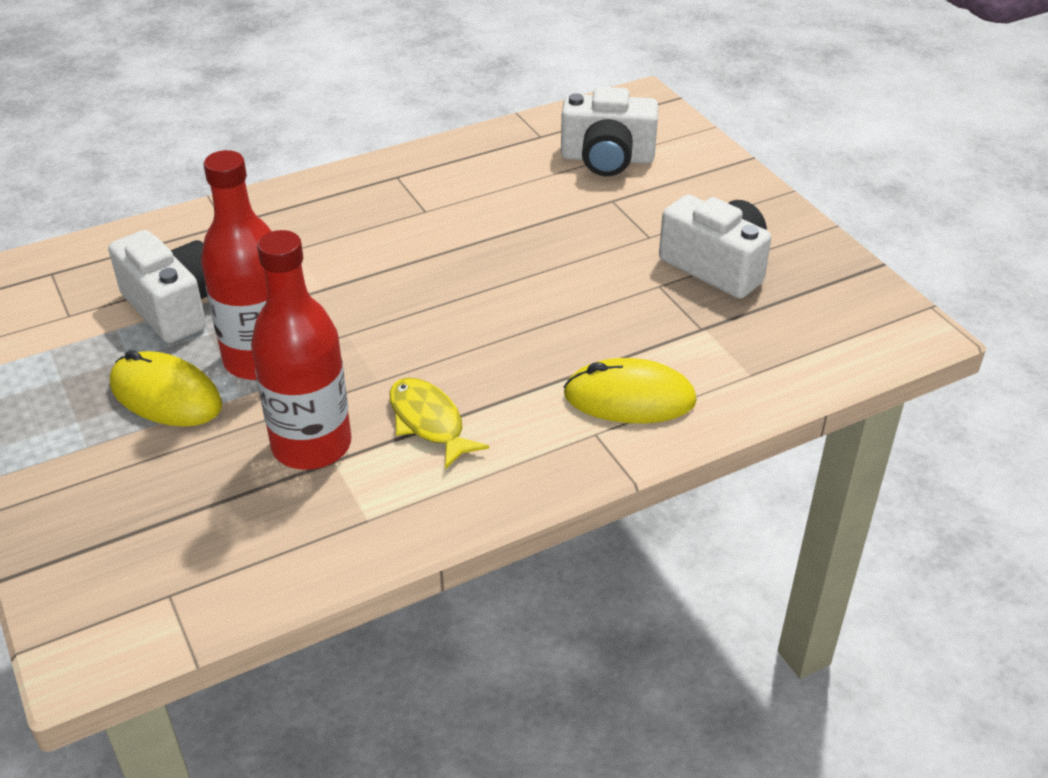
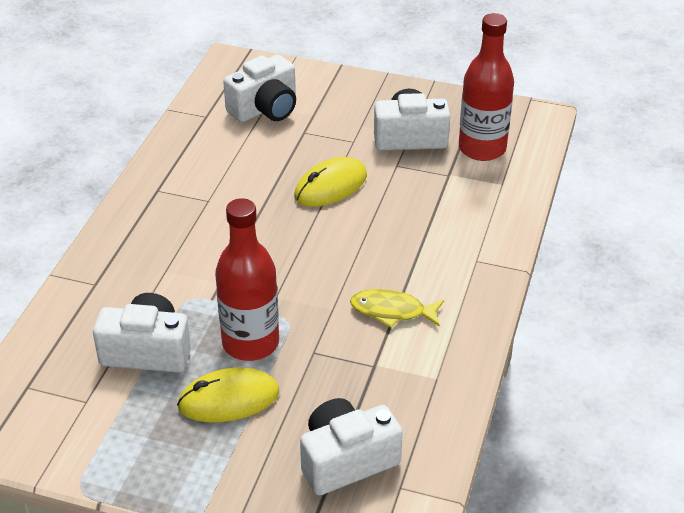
camera: 45 degrees left, 0 degrees up
red bottle [251,230,351,470] -> red bottle moved to [459,13,514,161]
yellow mouse [564,358,697,423] -> yellow mouse moved to [294,157,367,207]
none -> white camera [300,398,402,495]

